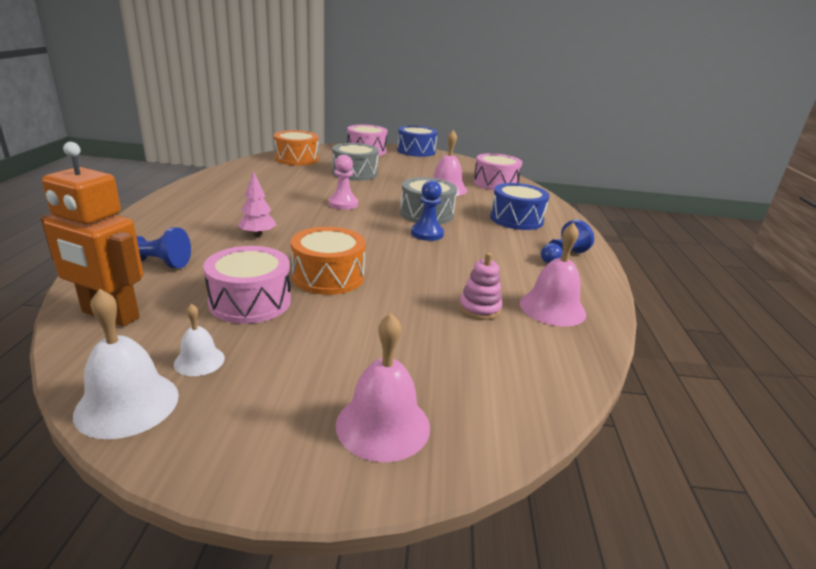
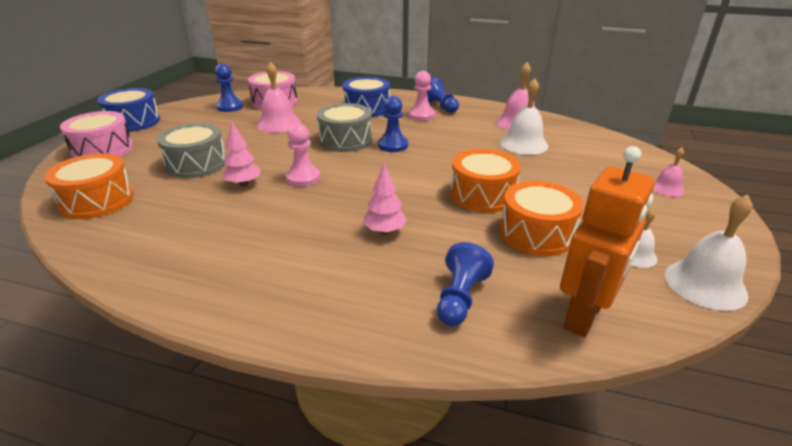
camera: 75 degrees left, 5 degrees up
pink drum [203,246,291,324] -> orange drum [500,181,584,256]
pink bell [336,313,430,462] -> pink bell [653,147,685,196], size x0.57
pink stacking toy [459,252,502,320] -> white bell [500,78,548,155]
none -> blue pawn [215,64,243,112]
none -> pink tree [222,123,261,186]
none -> pink pawn [409,71,435,121]

